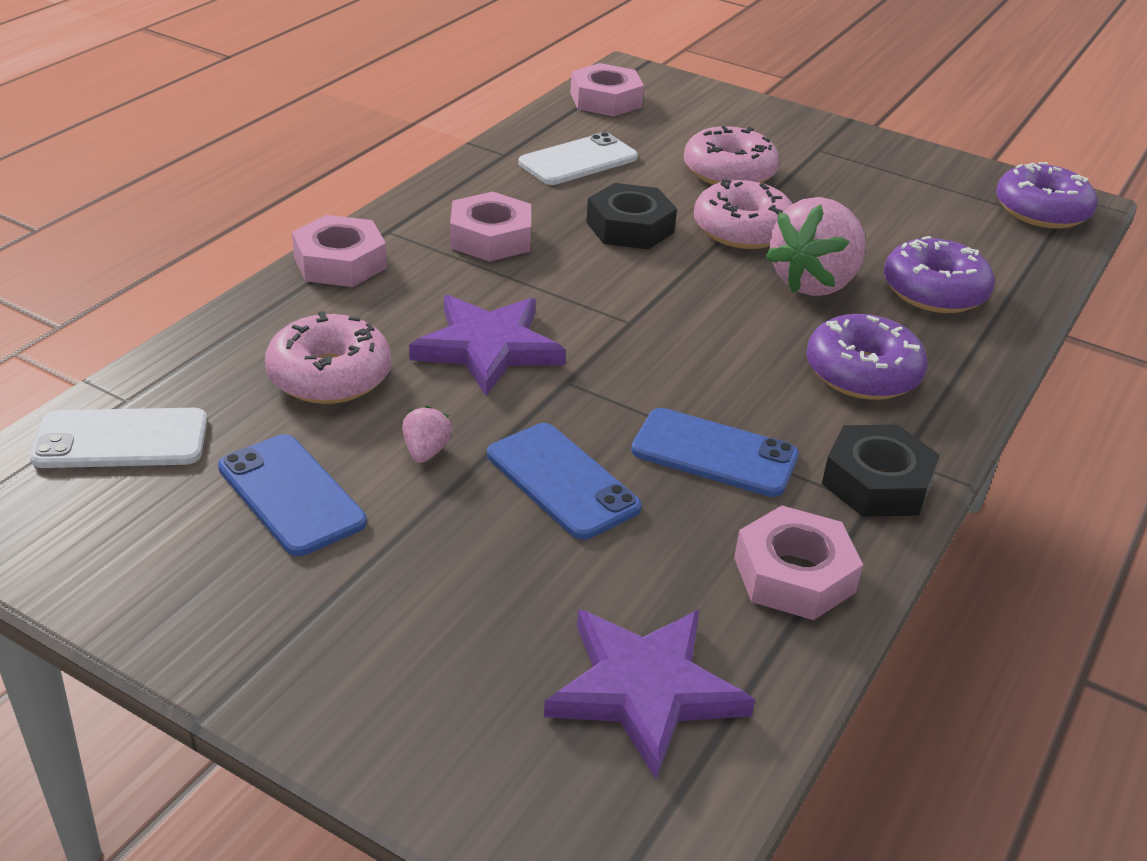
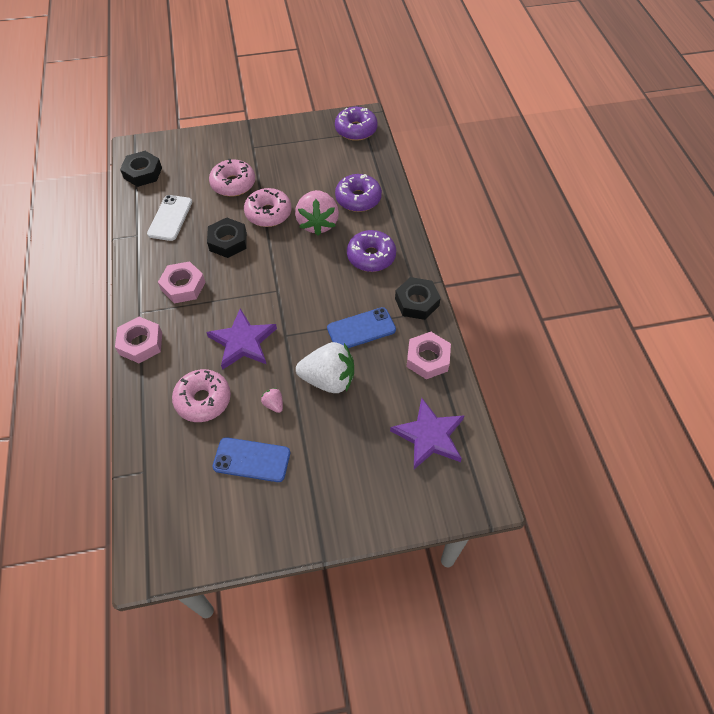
camera: 40 degrees left, 20 degrees up
white phone [30,408,207,468] -> none
blue phone [487,423,642,540] -> white strawberry [296,342,354,393]
pink nut [570,63,644,117] -> black nut [120,151,162,187]

